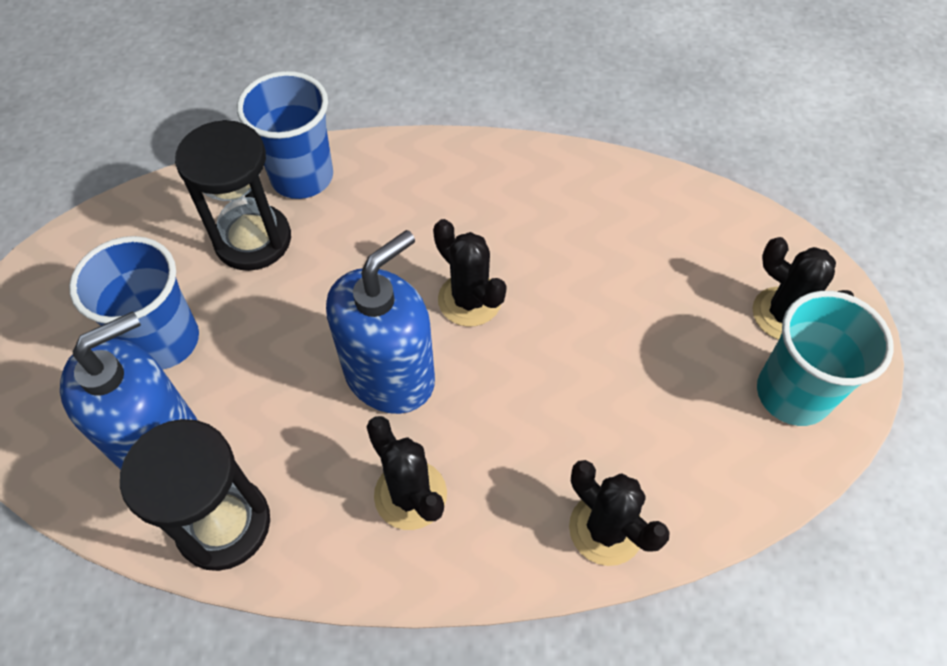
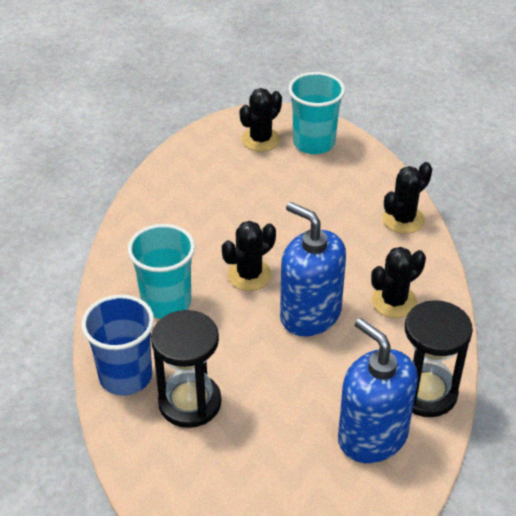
camera: 90 degrees left, 15 degrees down
blue cup [69,236,199,370] -> none
none -> turquoise cup [128,224,195,319]

